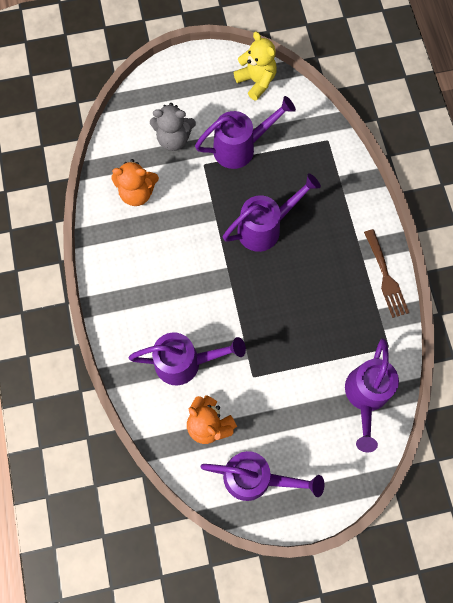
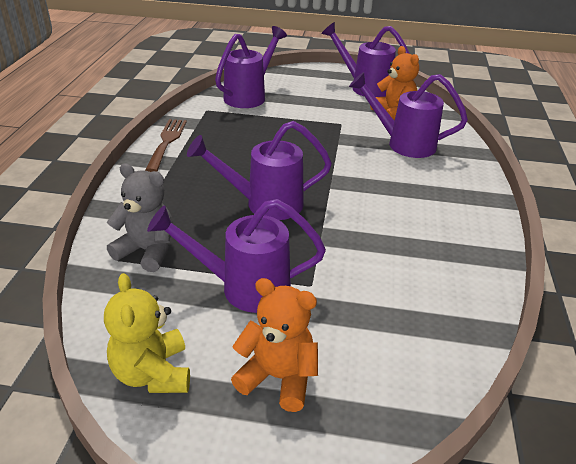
camera: 160 degrees left, 35 degrees down
orange teddy bear [111,159,159,206] -> orange teddy bear moved to [231,278,318,412]
grey teddy bear [150,103,196,151] -> grey teddy bear moved to [107,163,173,272]

